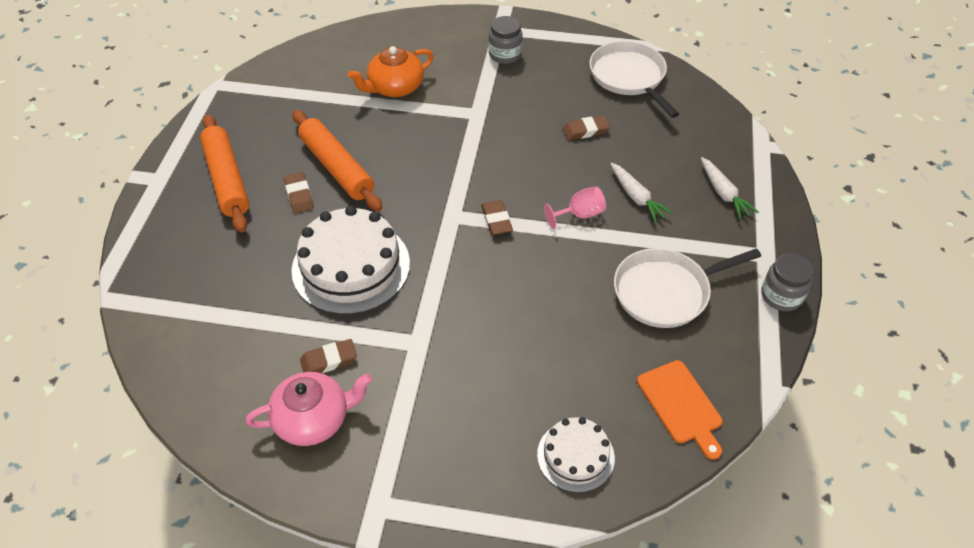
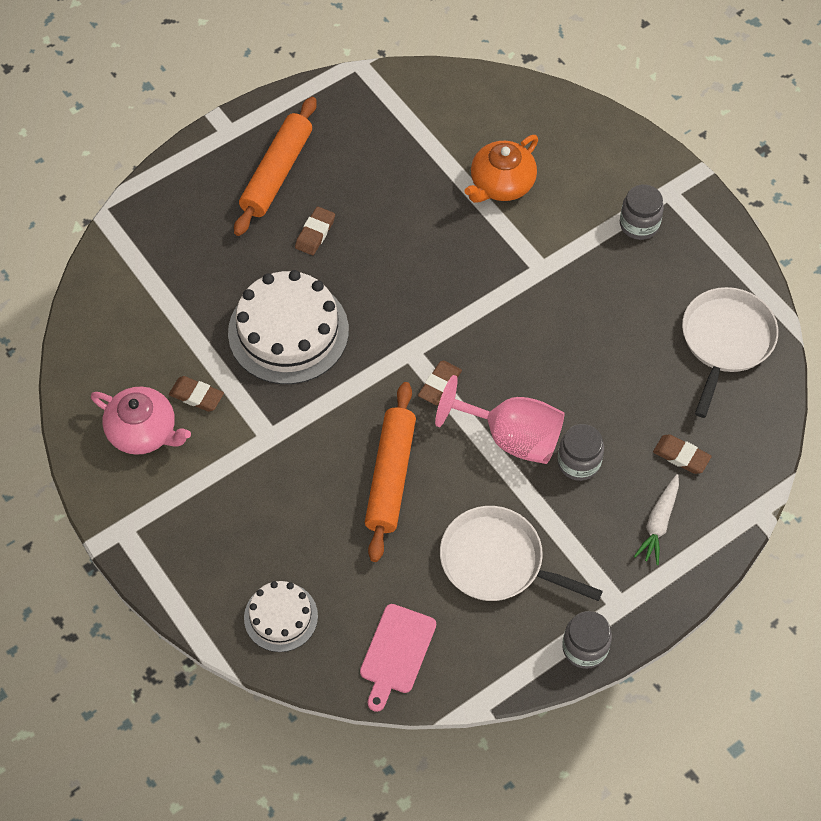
camera: 45 degrees right, 10 degrees up
orange rolling pin [292,110,382,211] -> orange rolling pin moved to [365,382,416,562]
orange teapot [348,46,434,97] -> orange teapot turned 60 degrees counterclockwise [464,135,538,203]
pink goblet [544,187,606,229] -> pink goblet [435,375,564,464], size x1.87
brown eraser [563,115,610,140] -> brown eraser moved to [653,434,712,474]
white carrot [610,163,673,223] -> grey jar [557,424,604,481]
orange cutting board [637,360,722,460] -> pink cutting board [360,604,436,712]

